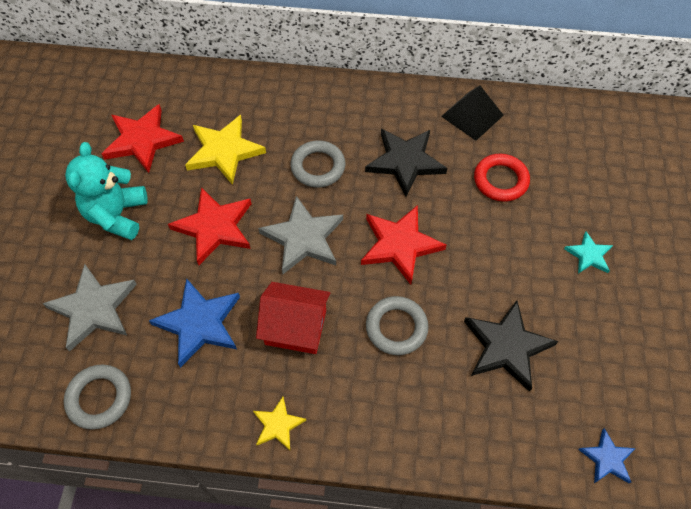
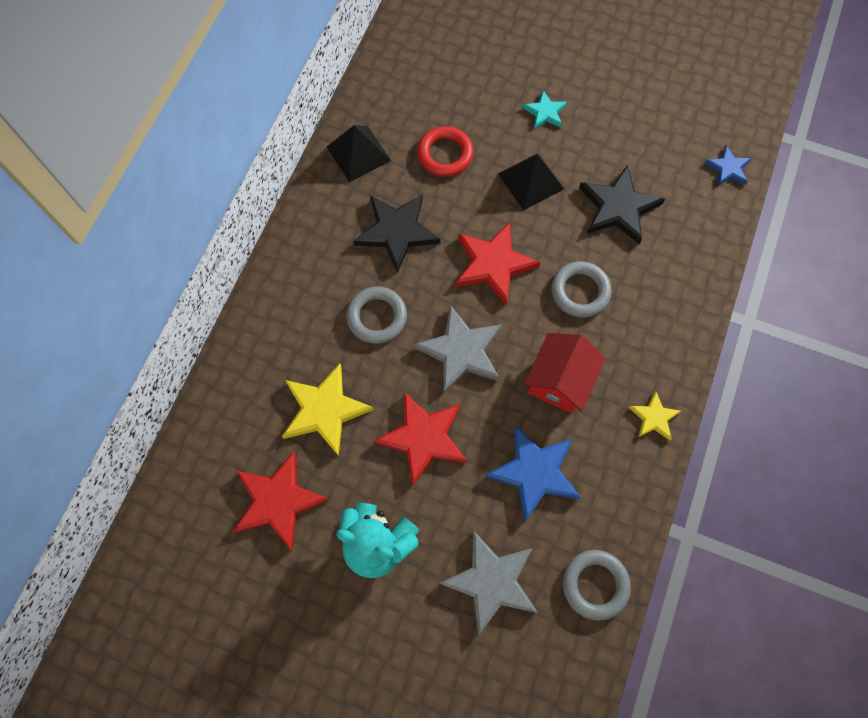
camera: 75 degrees left, 10 degrees up
none -> black pyramid [498,153,564,211]

